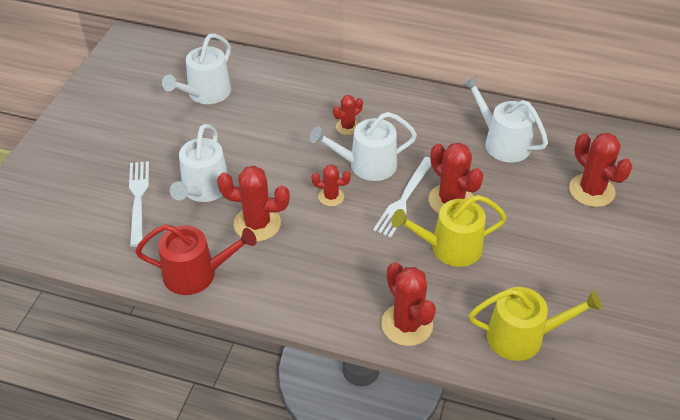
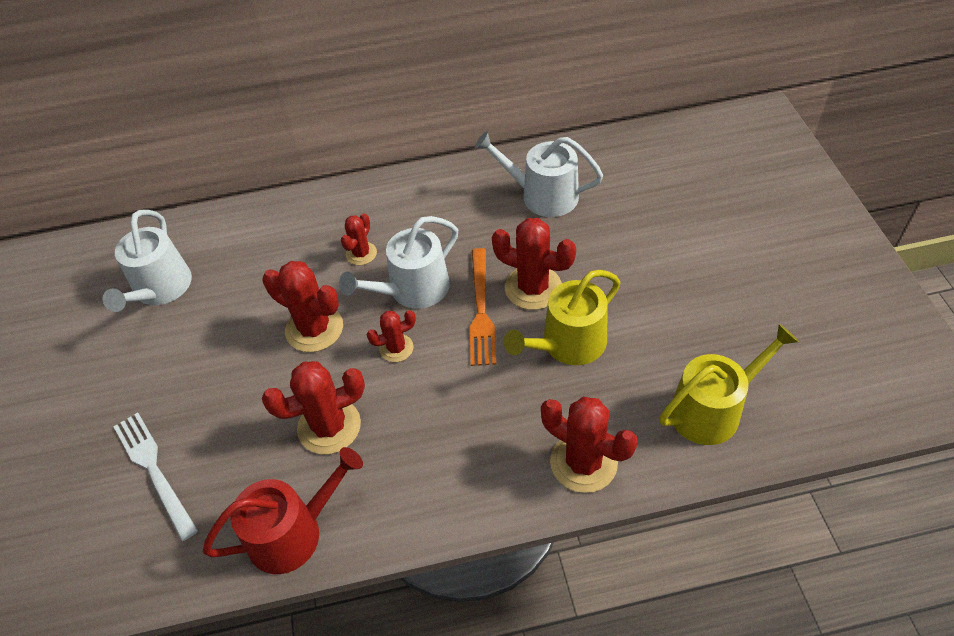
camera: 25 degrees left, 5 degrees up
white watering can [170,124,228,202] -> none
white fork [373,157,431,237] -> orange fork [469,248,496,366]
red cactus [569,133,632,207] -> red cactus moved to [263,261,343,352]

